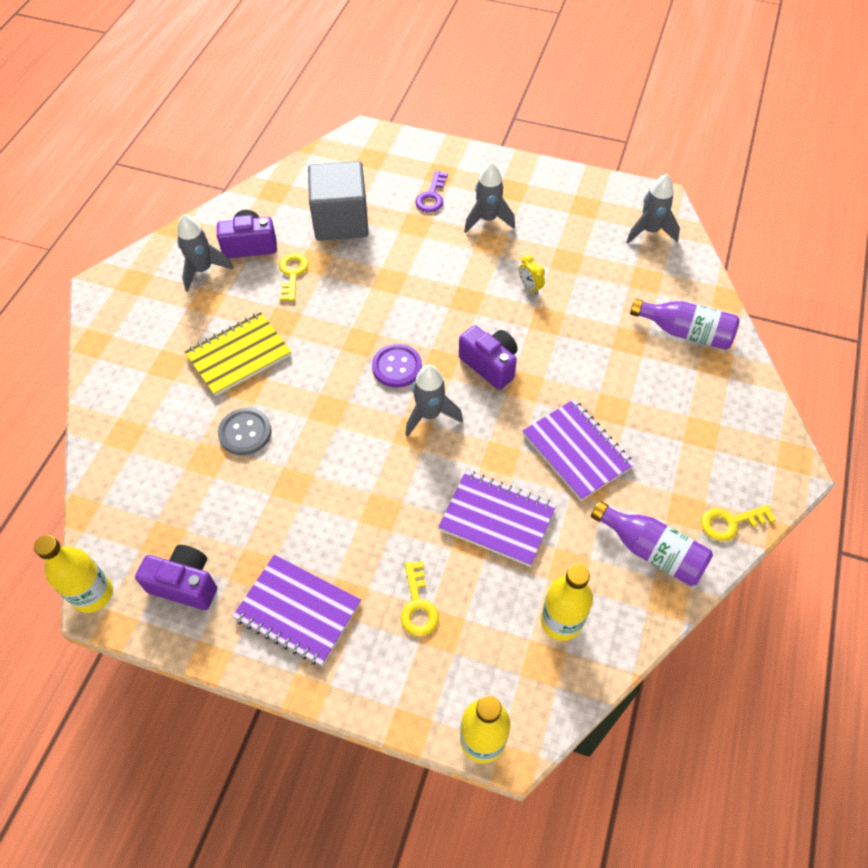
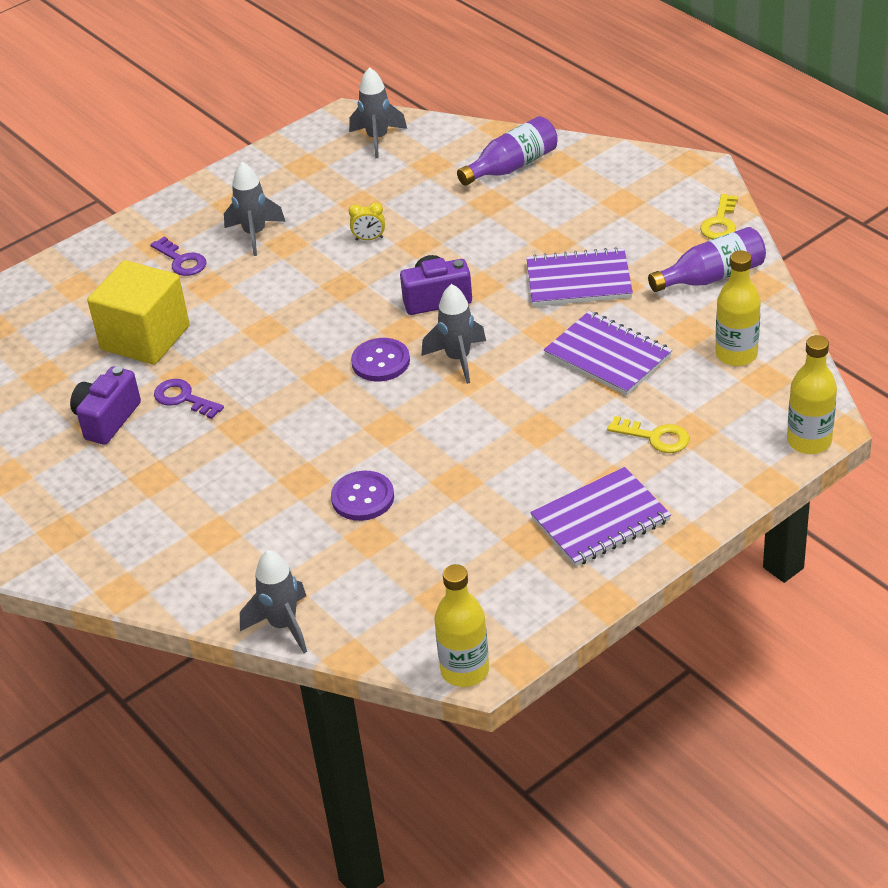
camera: 55 degrees left, 15 degrees down
purple camera [135,545,217,610] -> none
grey rocket [177,214,233,292] -> grey rocket moved to [240,550,307,653]
yellow notebook [184,312,292,396] -> none
grey button [218,408,272,455] -> purple button [331,471,394,521]
yellow key [279,253,309,301] -> purple key [154,379,224,419]
grey cube [308,161,369,241] -> yellow cube [87,260,190,365]
purple notebook [438,470,556,566] -> purple notebook turned 75 degrees clockwise [544,311,672,395]

